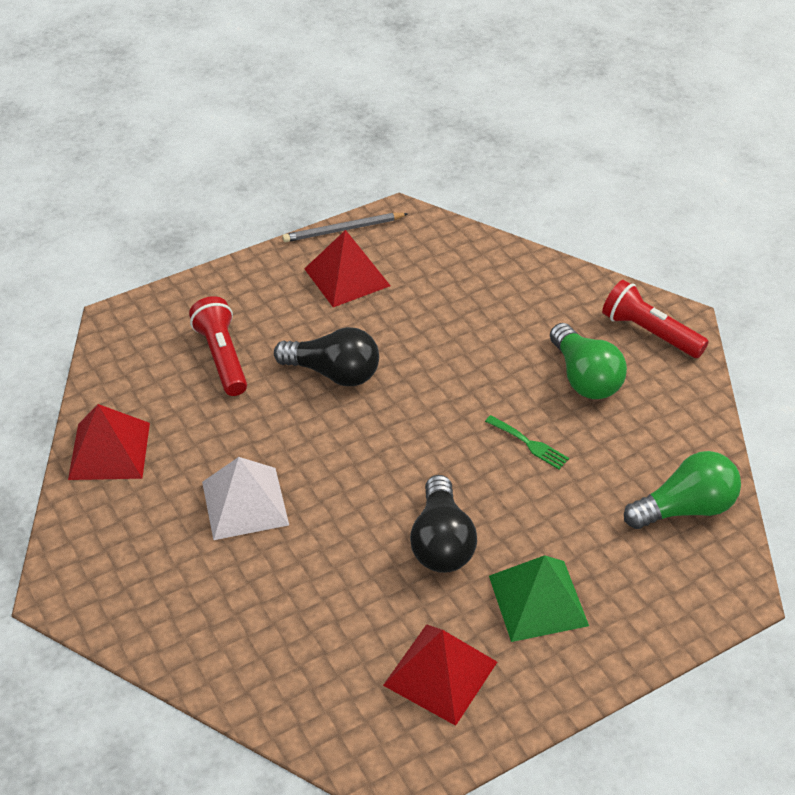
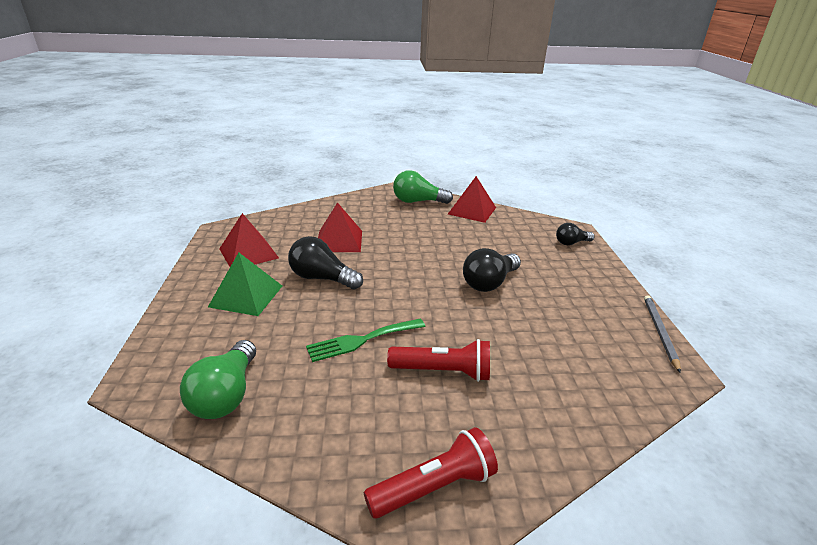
camera: 115 degrees right, 15 degrees down
red flashlight [189,296,247,396] -> red flashlight moved to [387,339,490,382]
white pyramid [202,457,289,540] -> none
red pyramid [304,230,391,307] -> red pyramid moved to [318,202,362,252]
green fork [485,415,569,469] -> green fork [306,319,425,362], size x1.59
green light bulb [550,323,627,399] -> green light bulb moved to [393,170,453,204]
none -> black light bulb [556,223,594,245]

